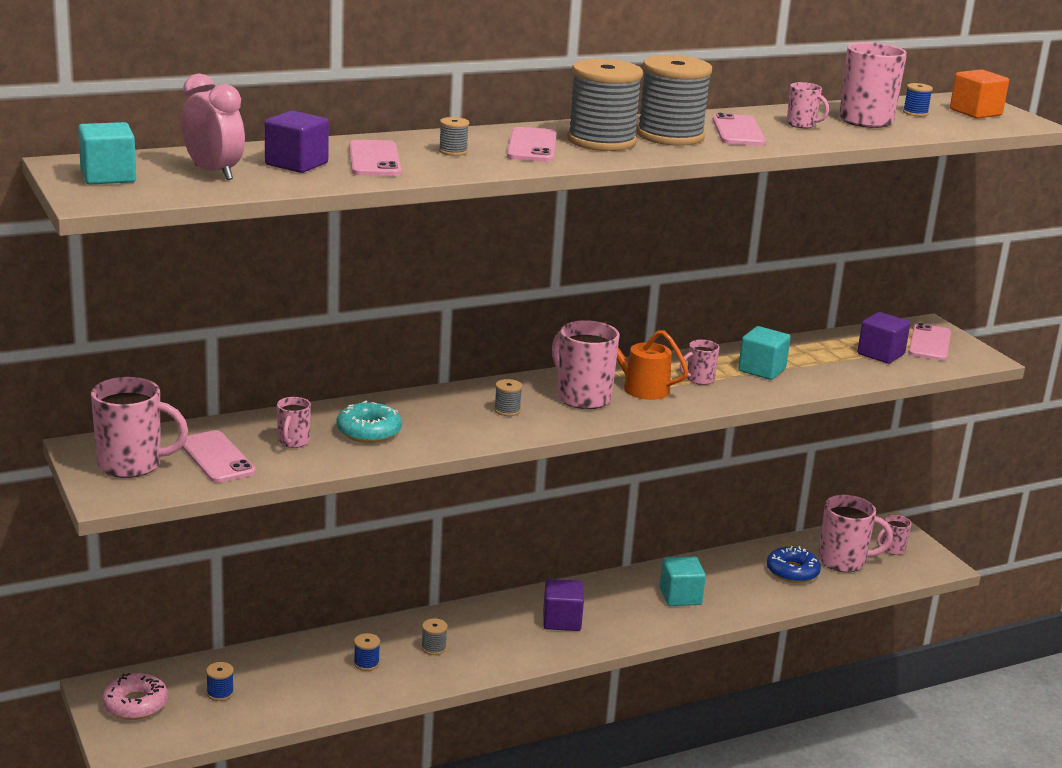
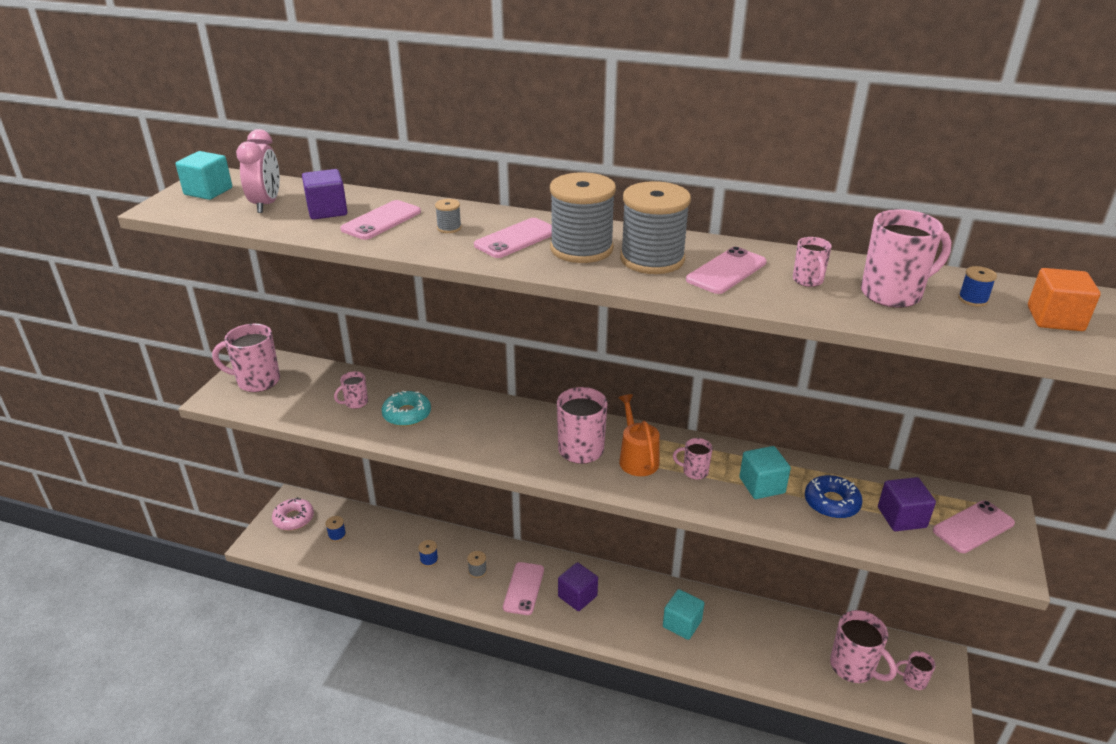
camera: 45 degrees right, 10 degrees up
pink mug [91,377,188,478] -> pink mug turned 135 degrees clockwise [212,324,280,392]
pink phone [182,430,256,483] -> pink phone moved to [503,562,544,615]
grey spool [494,379,522,416] -> none
blue donut [767,546,821,583] -> blue donut moved to [805,475,863,519]

